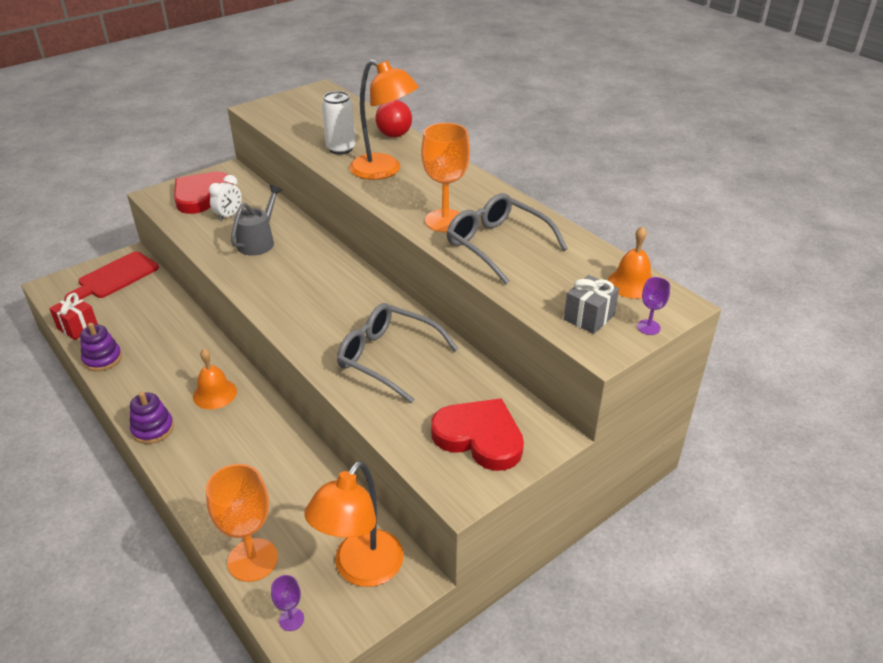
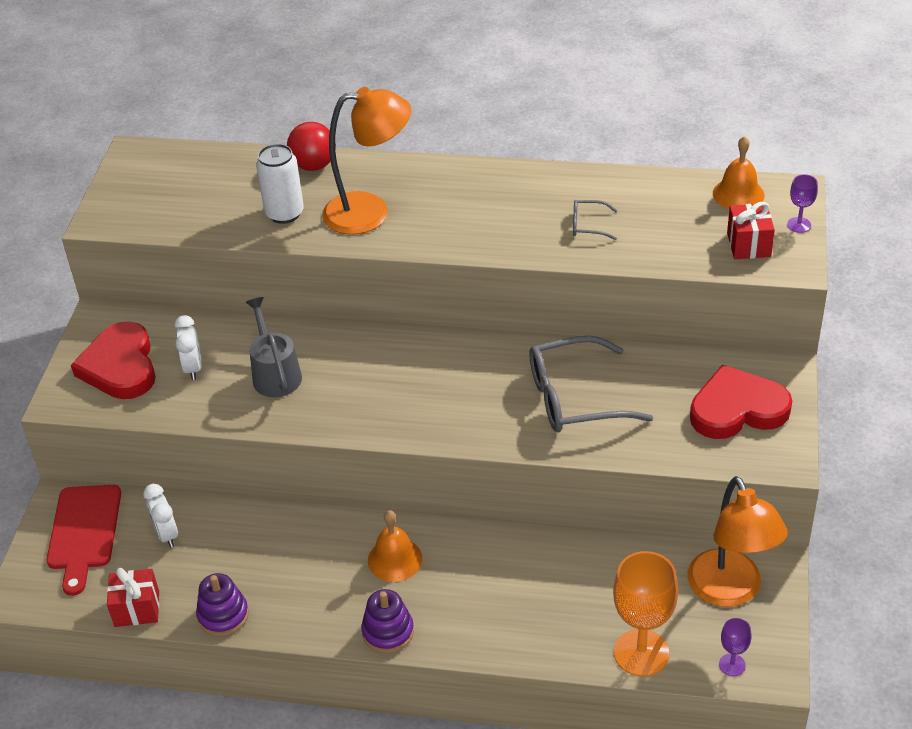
camera: 40 degrees left, 5 degrees up
orange goblet [421,123,470,232] -> none
grey glasses [447,193,568,284] -> grey glasses [573,200,617,240], size x0.46
grey gift [564,275,619,334] -> red gift [727,202,775,259]
none -> white clock [143,484,178,548]

